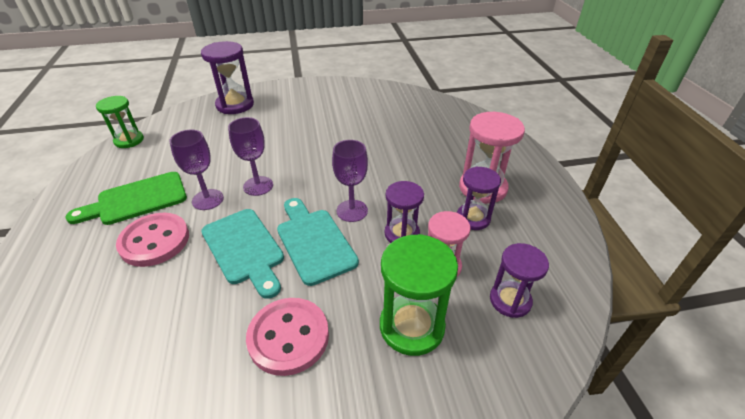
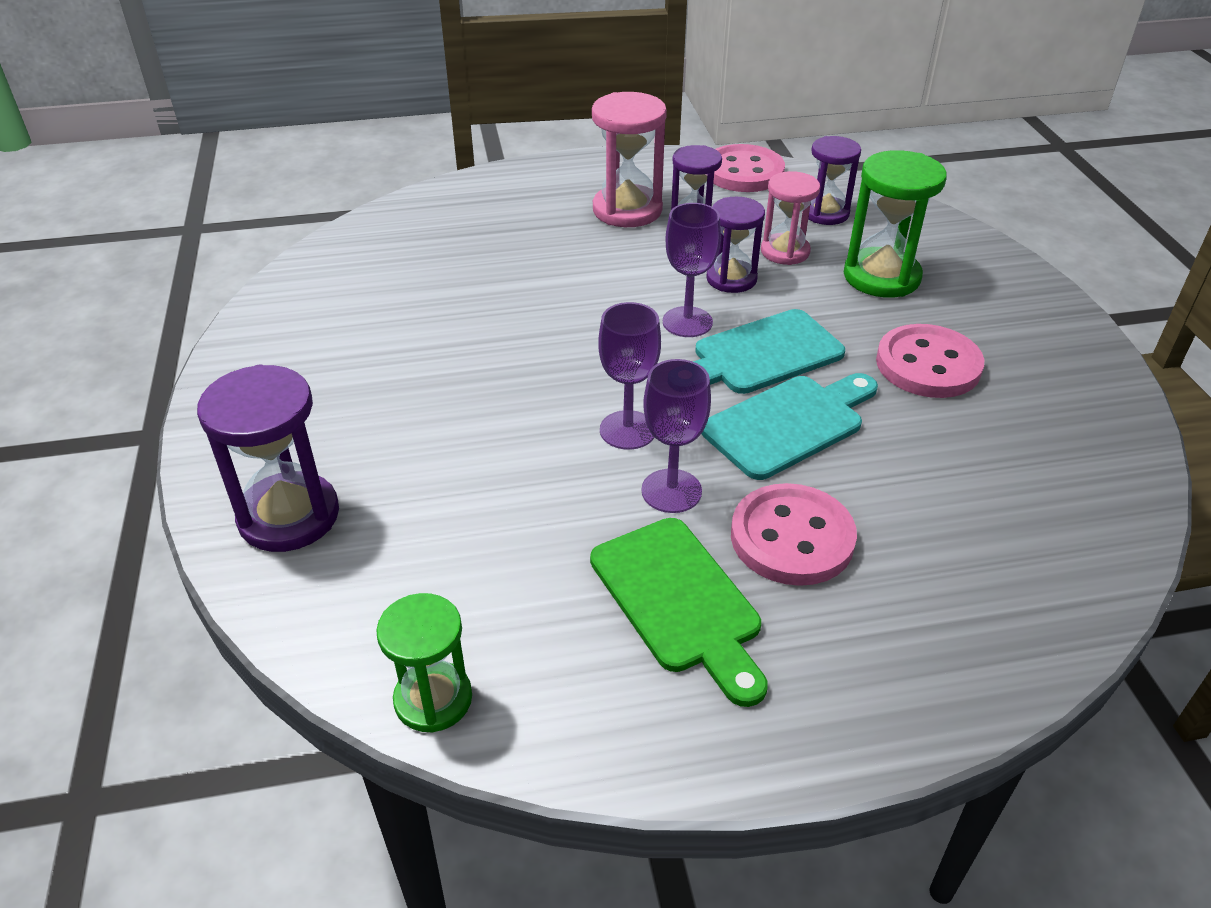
camera: 90 degrees left, 0 degrees up
none -> pink button [713,144,785,192]

